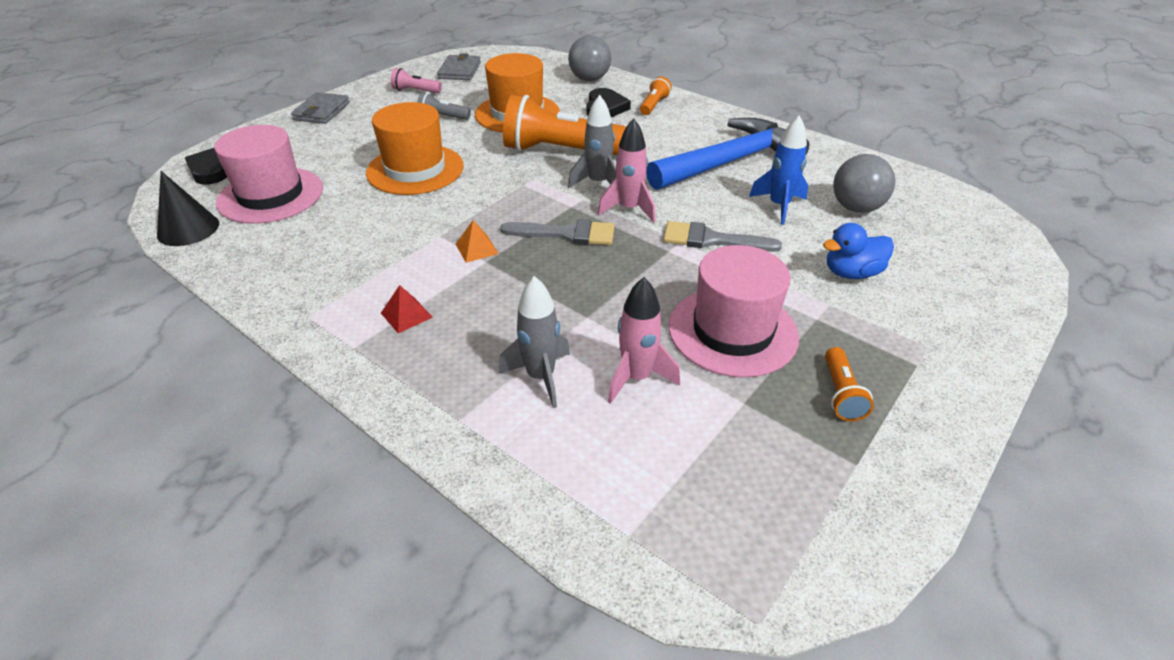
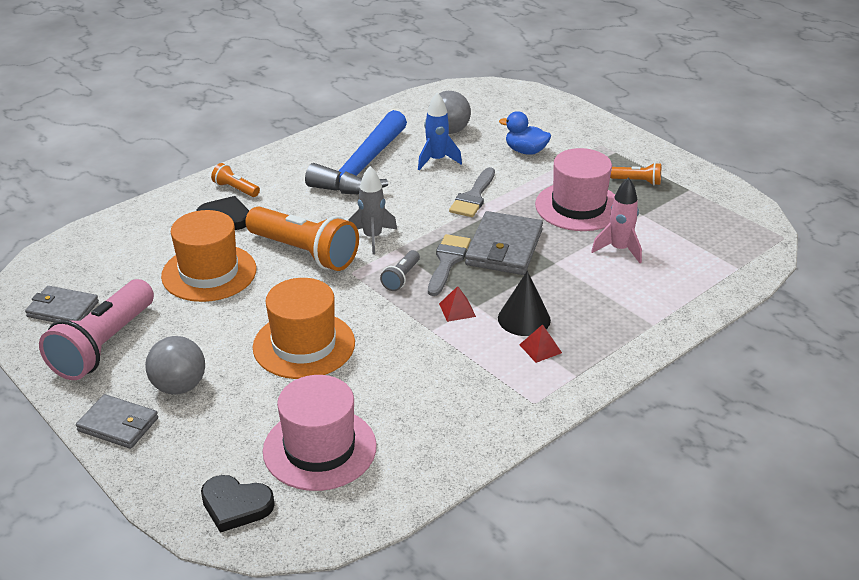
camera: 80 degrees left, 5 degrees down
black cone [157,171,219,246] -> black cone moved to [498,271,551,336]
pink flashlight [391,68,442,93] -> pink flashlight [39,279,154,380], size x2.17
grey flashlight [417,92,471,120] -> grey flashlight moved to [380,250,420,291]
orange pyramid [456,220,499,263] -> red pyramid [439,286,476,322]
grey rocket [498,276,570,408] -> none
orange flashlight [503,95,626,155] -> orange flashlight turned 75 degrees counterclockwise [245,206,359,271]
grey ball [568,35,611,81] -> grey ball moved to [145,336,205,394]
pink rocket [598,118,655,223] -> none
blue hammer [646,118,809,190] -> blue hammer turned 135 degrees counterclockwise [305,110,407,194]
blue duck [823,223,894,279] -> blue duck turned 120 degrees clockwise [499,111,551,155]
none -> grey wallet [465,211,543,275]

